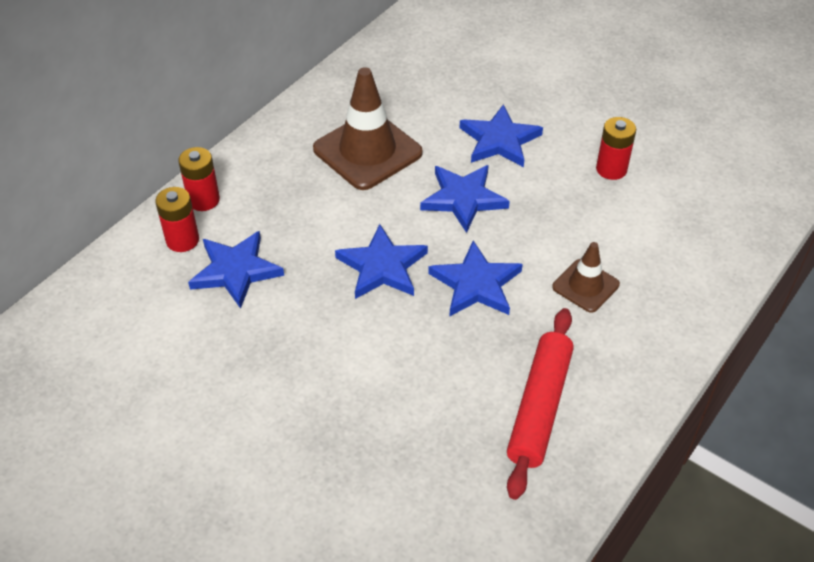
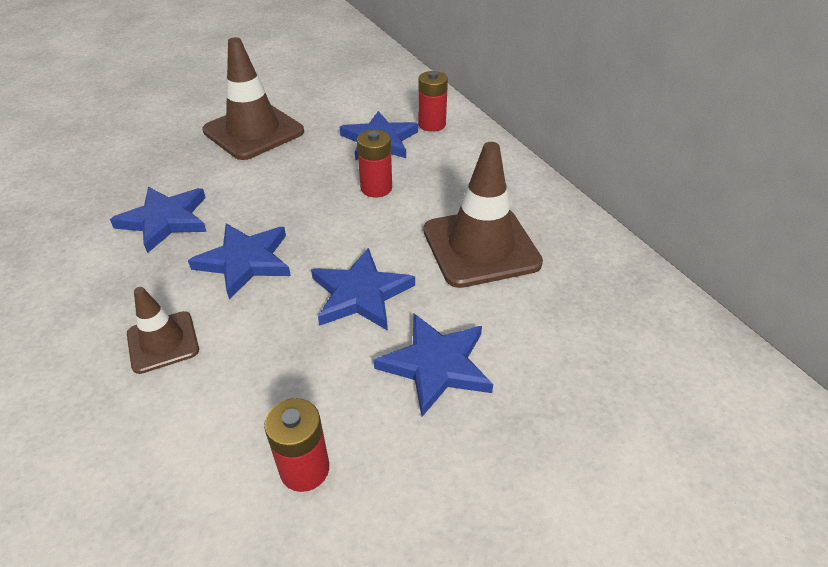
camera: 115 degrees right, 5 degrees down
red battery [178,147,220,211] -> red battery moved to [357,130,392,198]
blue star [335,224,428,299] -> blue star moved to [110,187,207,253]
red rolling pin [507,308,574,500] -> none
none -> brown traffic cone [202,37,304,160]

